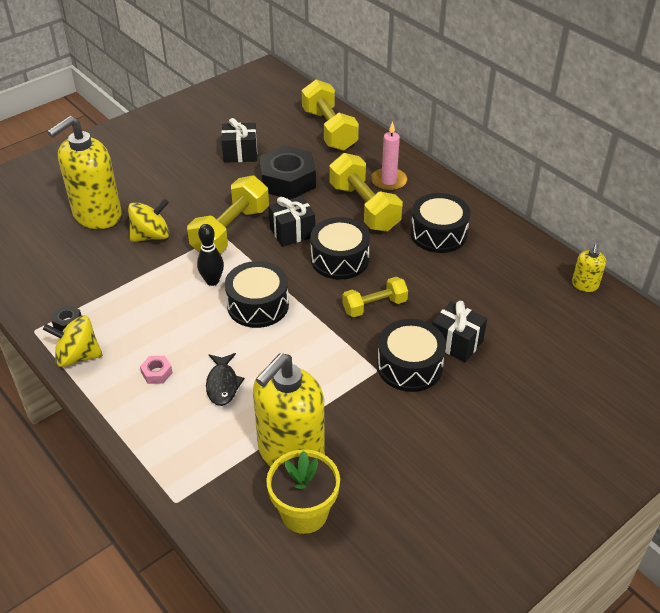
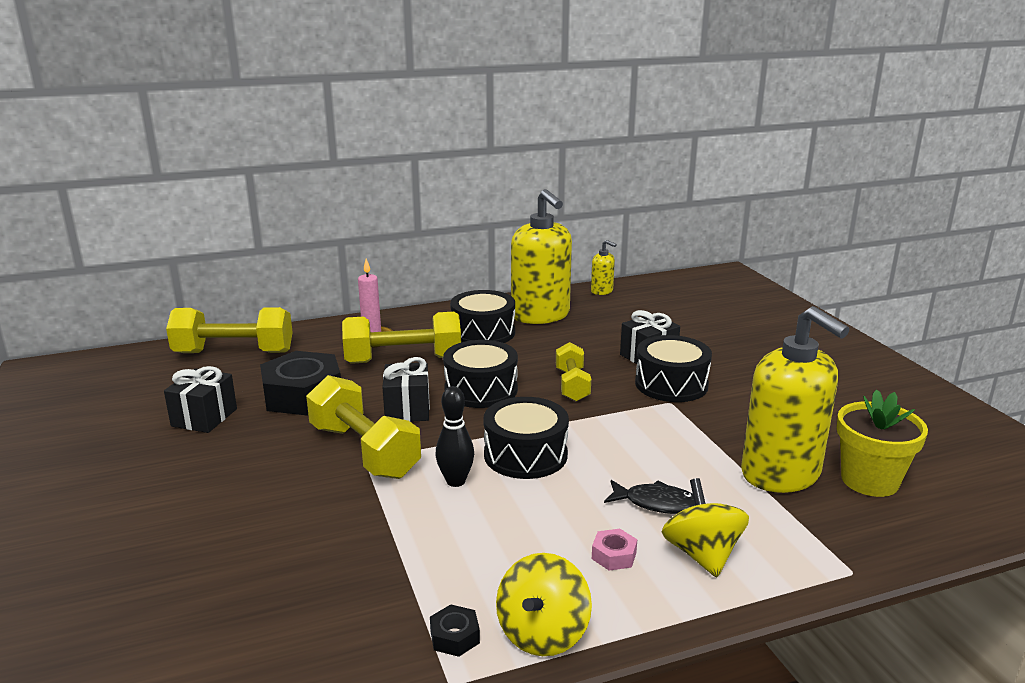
camera: 70 degrees left, 20 degrees down
yellow soap dispenser [47,116,122,229] -> yellow soap dispenser moved to [511,189,572,324]
yellow spinning top [128,199,169,242] -> yellow spinning top moved to [662,478,749,577]

